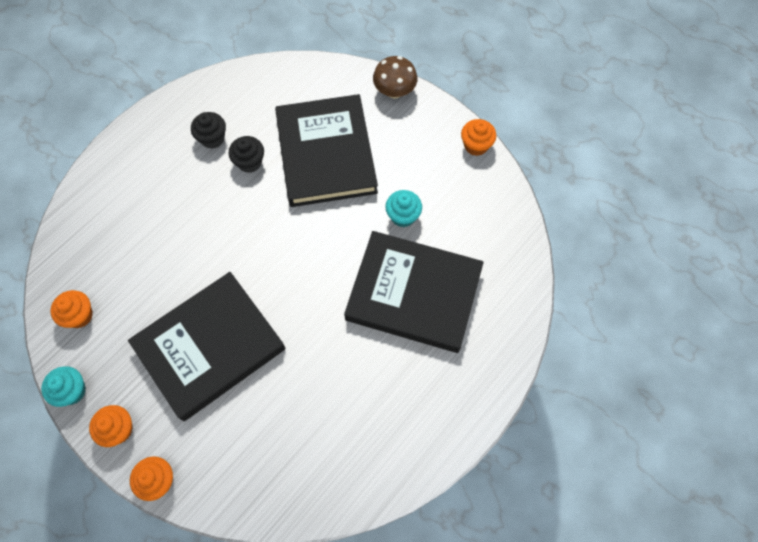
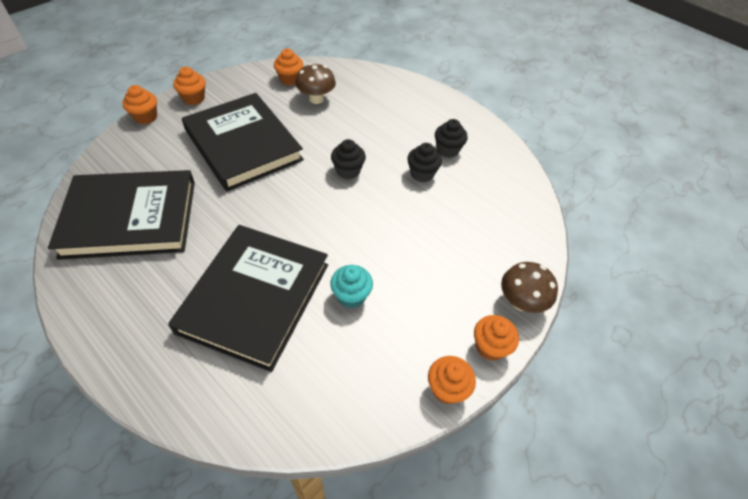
camera: 90 degrees right, 15 degrees down
turquoise cupcake [41,366,86,407] -> none
black book [275,94,378,207] -> black book moved to [48,170,195,260]
none -> brown mushroom [295,63,336,104]
none -> black cupcake [331,139,366,179]
none -> orange cupcake [474,315,519,361]

